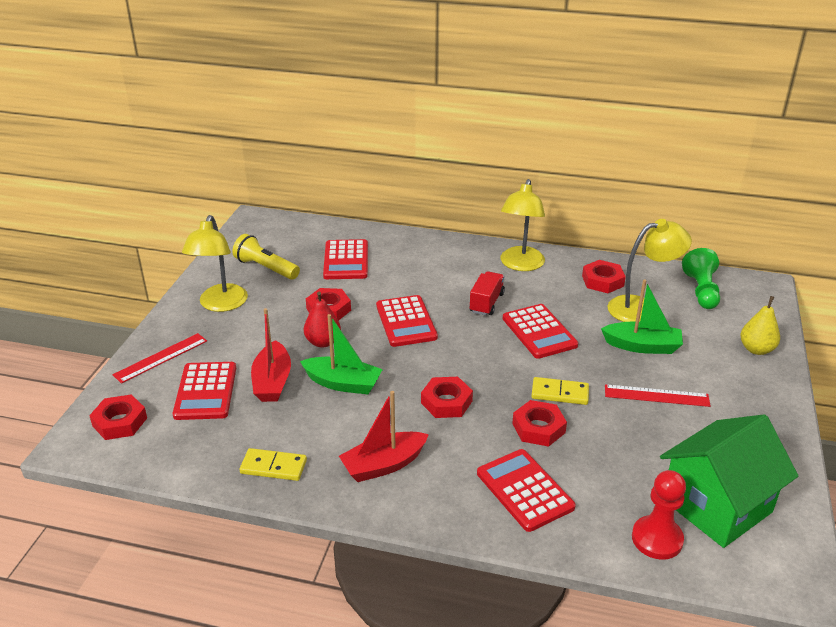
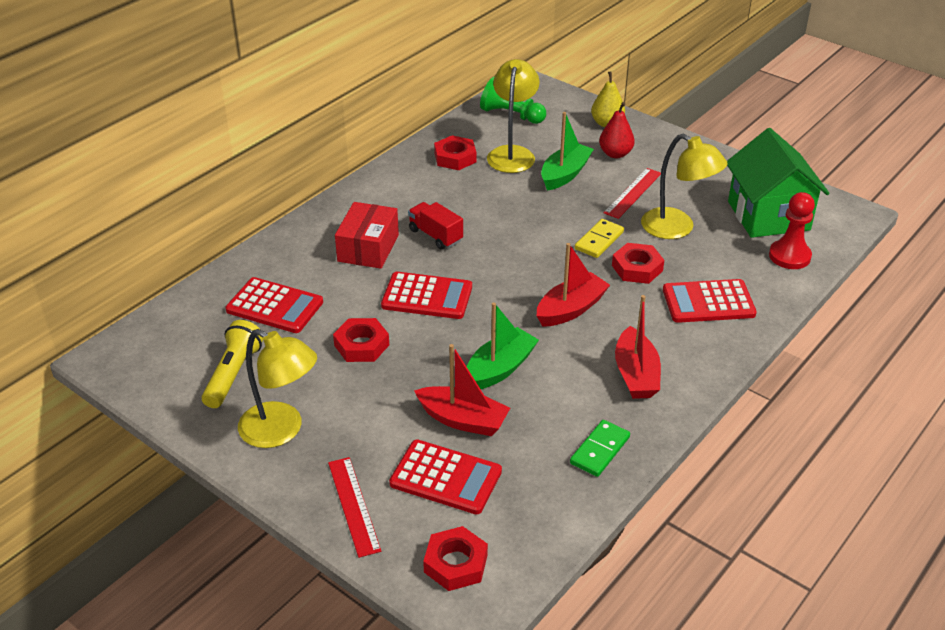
camera: 65 degrees left, 5 degrees up
yellow flashlight [232,234,300,280] -> yellow flashlight turned 135 degrees clockwise [202,320,263,408]
yellow domino [239,448,307,481] -> green domino [570,420,630,477]
red pear [304,292,341,348] -> red pear moved to [599,102,635,158]
red nut [421,377,473,418] -> red boat [537,243,610,327]
yellow lamp [500,179,545,271] -> yellow lamp moved to [641,134,727,239]
red calculator [503,304,578,359] -> none
none -> red box [335,202,399,269]

